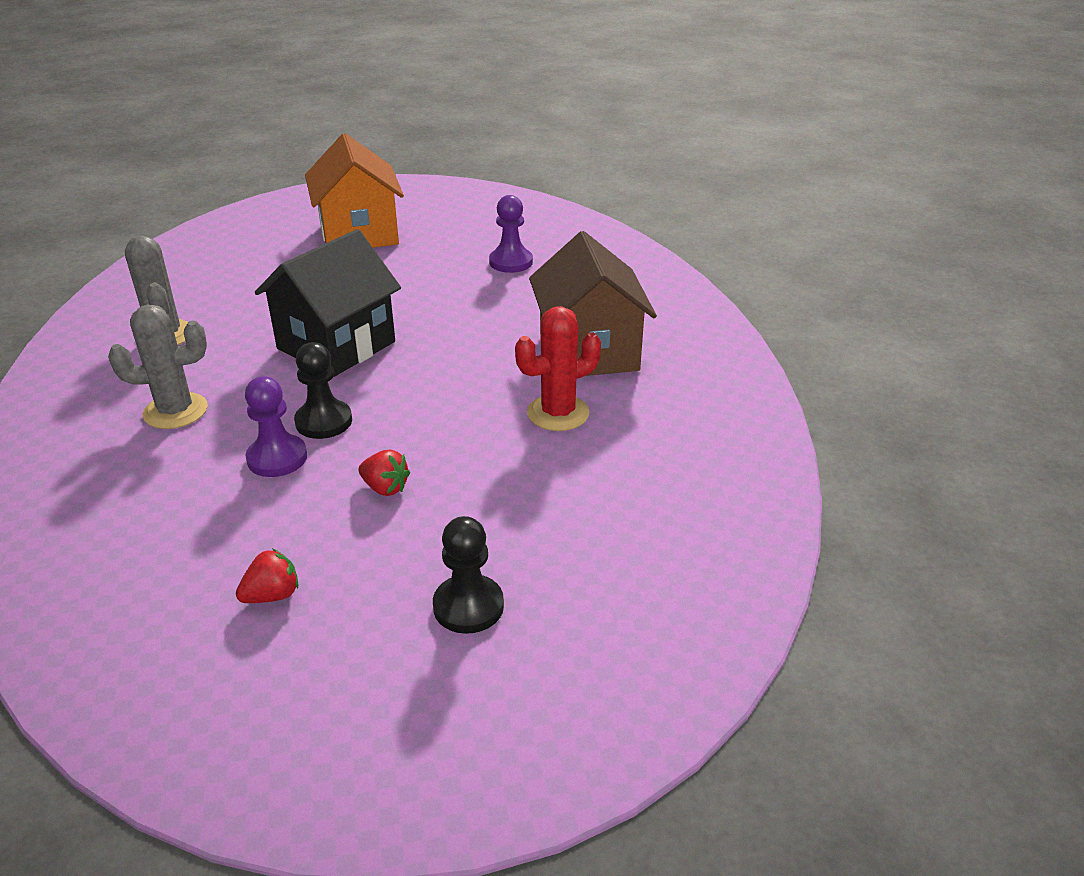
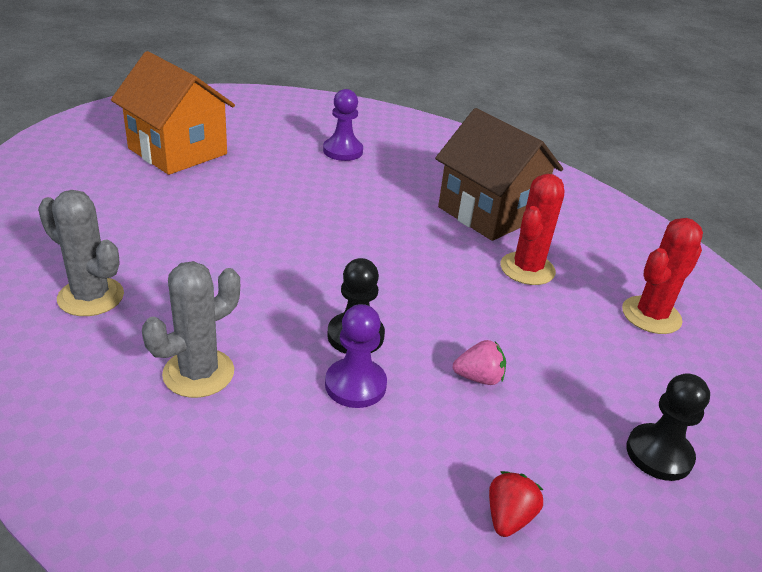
camera: 35 degrees left, 0 degrees up
black house [255,229,401,377] -> none
red strawberry [359,450,410,496] -> pink strawberry [453,340,506,385]
none -> red cactus [622,218,703,334]

